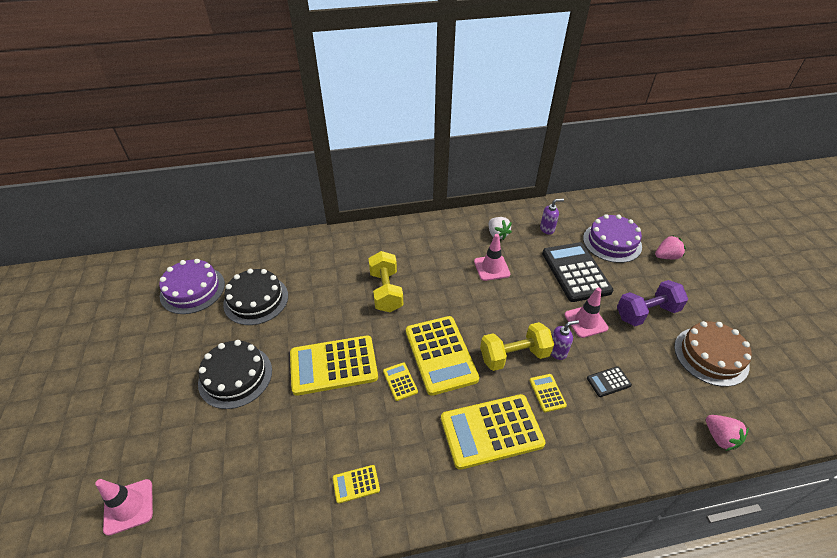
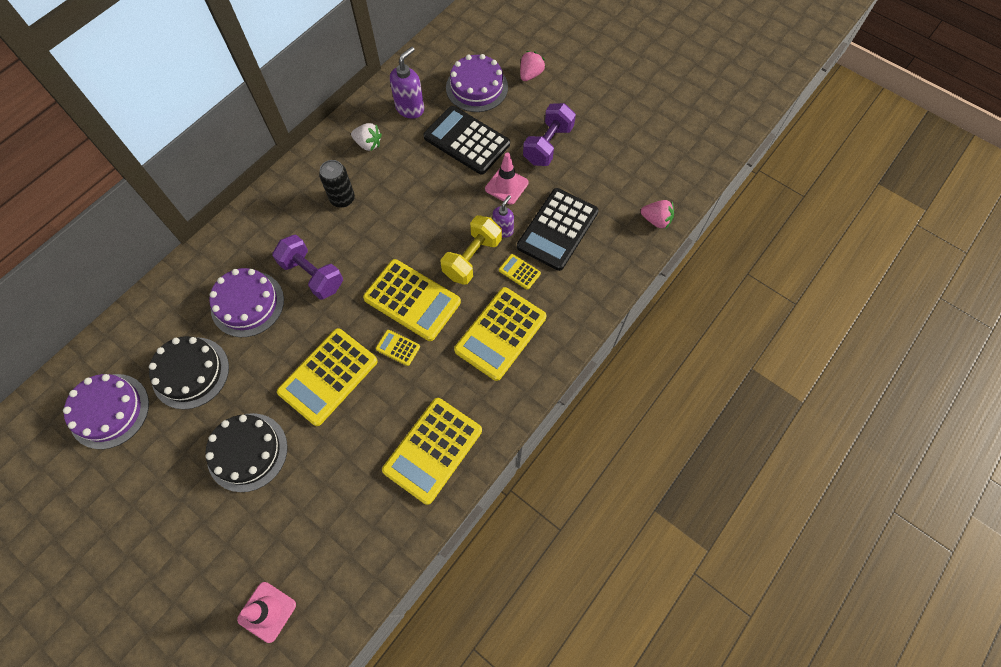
camera: 40 degrees left, 20 degrees up
yellow calculator [333,465,380,504] -> yellow calculator [382,398,482,505], size x2.27
yellow dumbbell [368,251,403,312] -> purple dumbbell [272,235,343,300]
pink traffic cone [474,234,510,281] -> none
purple soap dispenser [540,199,564,235] -> purple soap dispenser [390,47,424,119], size x1.57
black calculator [587,366,632,397] -> black calculator [517,188,599,271], size x2.27
brown cake [674,321,752,387] -> none
none -> purple cake [209,268,284,337]
none -> black can [319,160,355,208]

